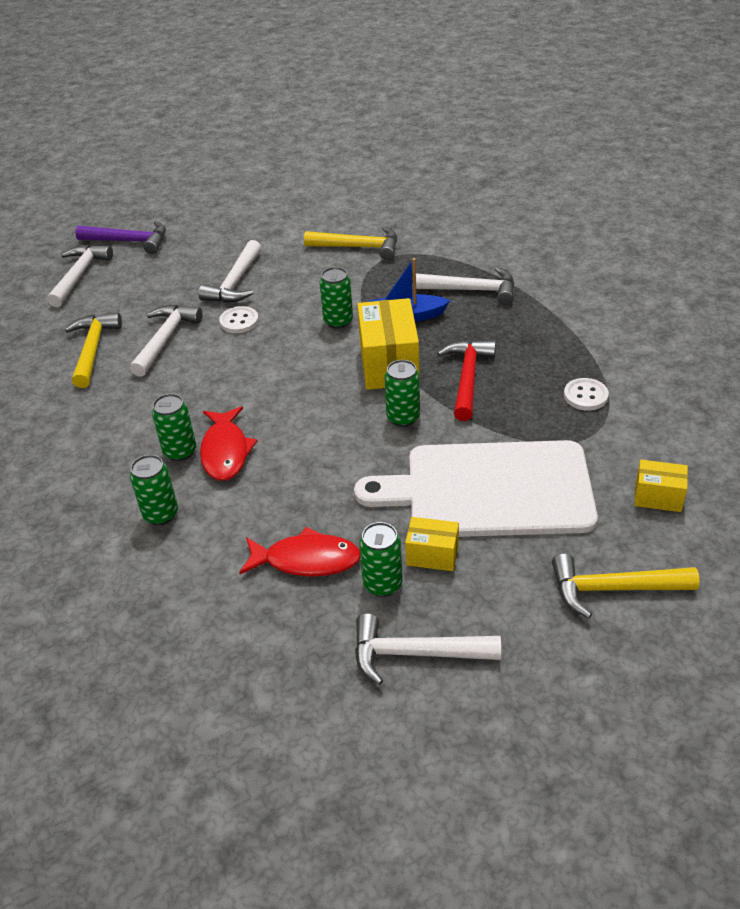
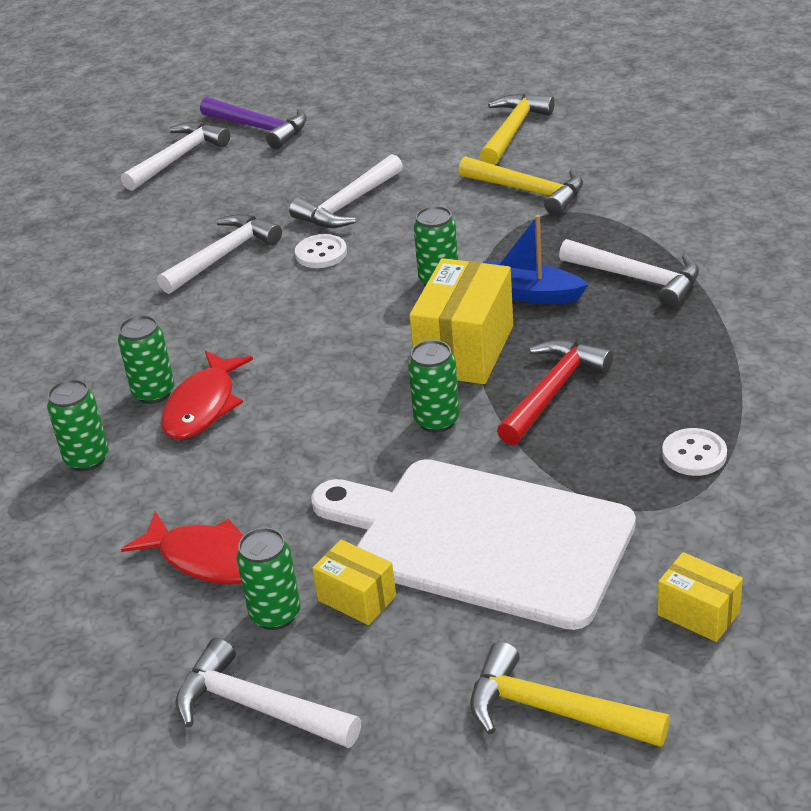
camera: 25 degrees right, 5 degrees down
yellow hammer [65,312,122,388] -> yellow hammer moved to [480,94,555,165]

